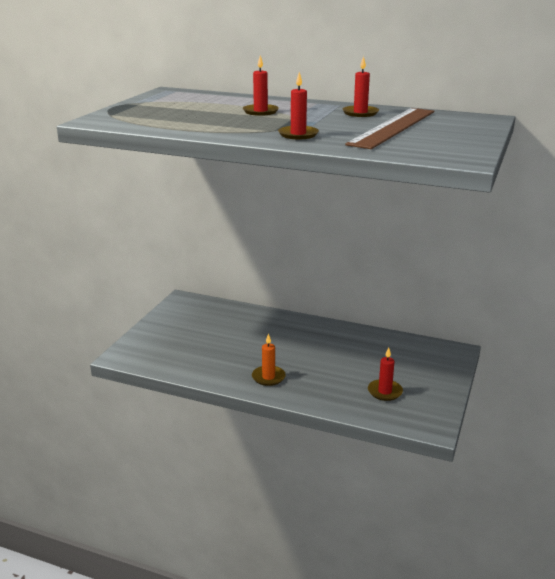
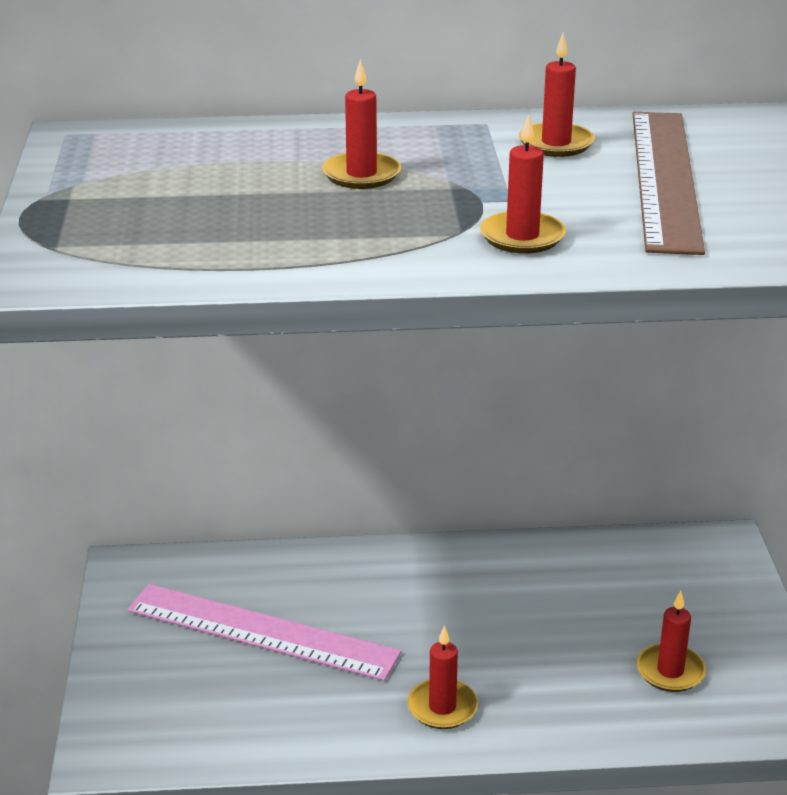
camera: 25 degrees left, 5 degrees up
orange candle [252,333,286,386] -> red candle [407,625,478,729]
none -> pink ruler [128,584,402,681]

